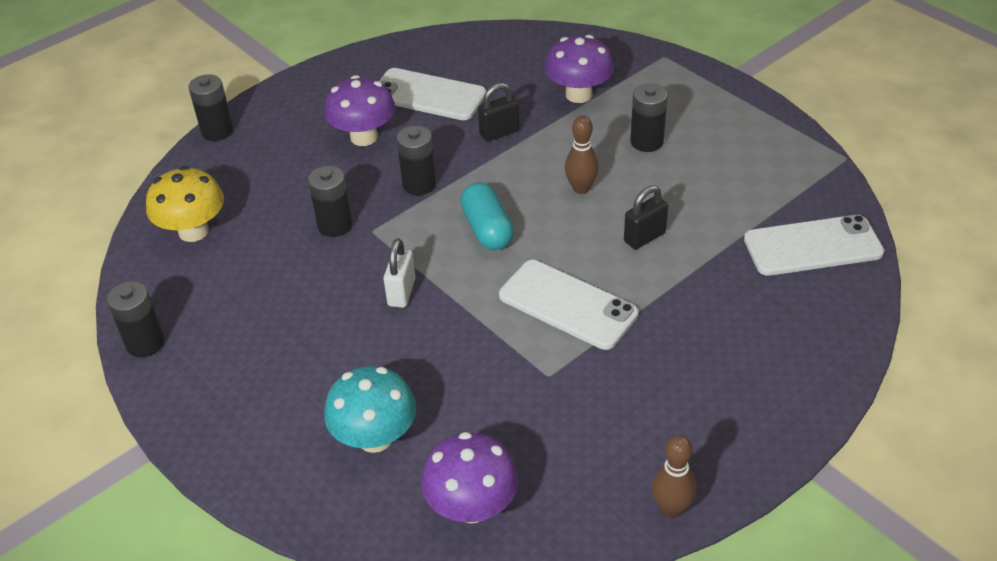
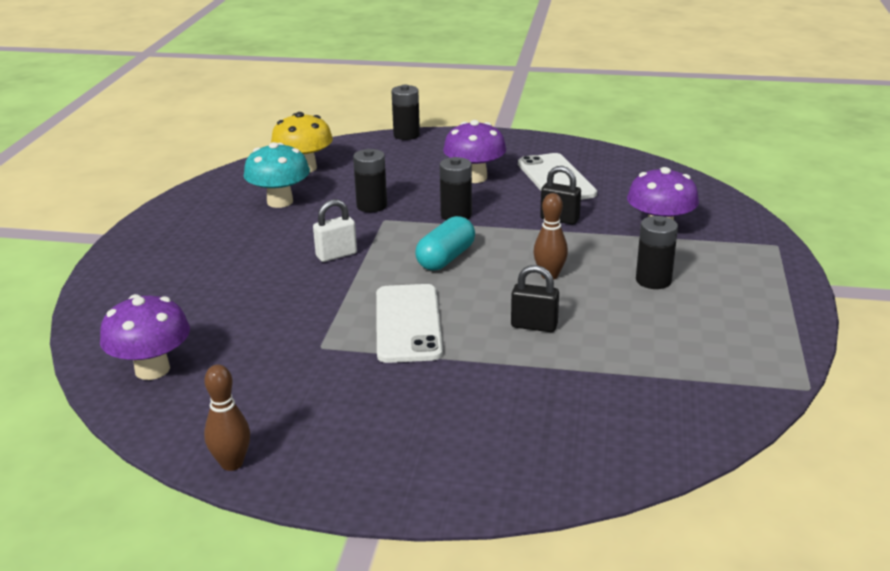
camera: 50 degrees right, 15 degrees down
black battery [107,281,165,357] -> none
turquoise mushroom [324,366,416,453] -> turquoise mushroom moved to [244,142,310,208]
white phone [744,215,884,276] -> none

